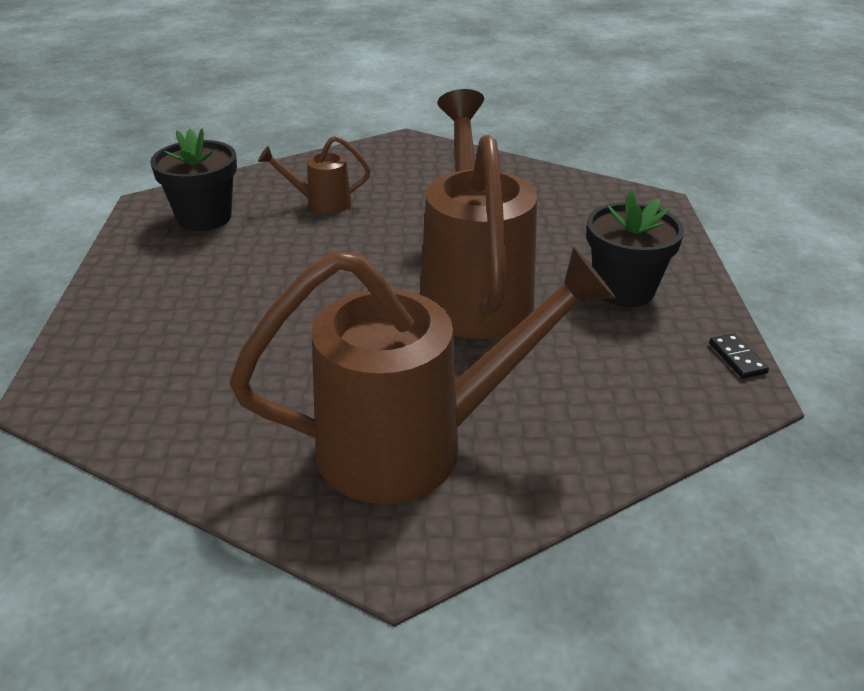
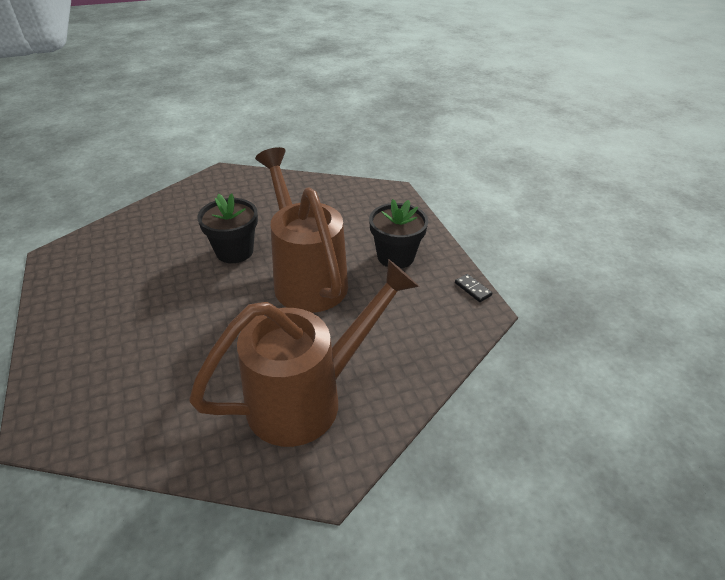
camera: 20 degrees left, 5 degrees up
black flower pot [150,128,237,231] -> black flower pot moved to [197,193,258,263]
brown watering can [258,136,371,214] -> none

